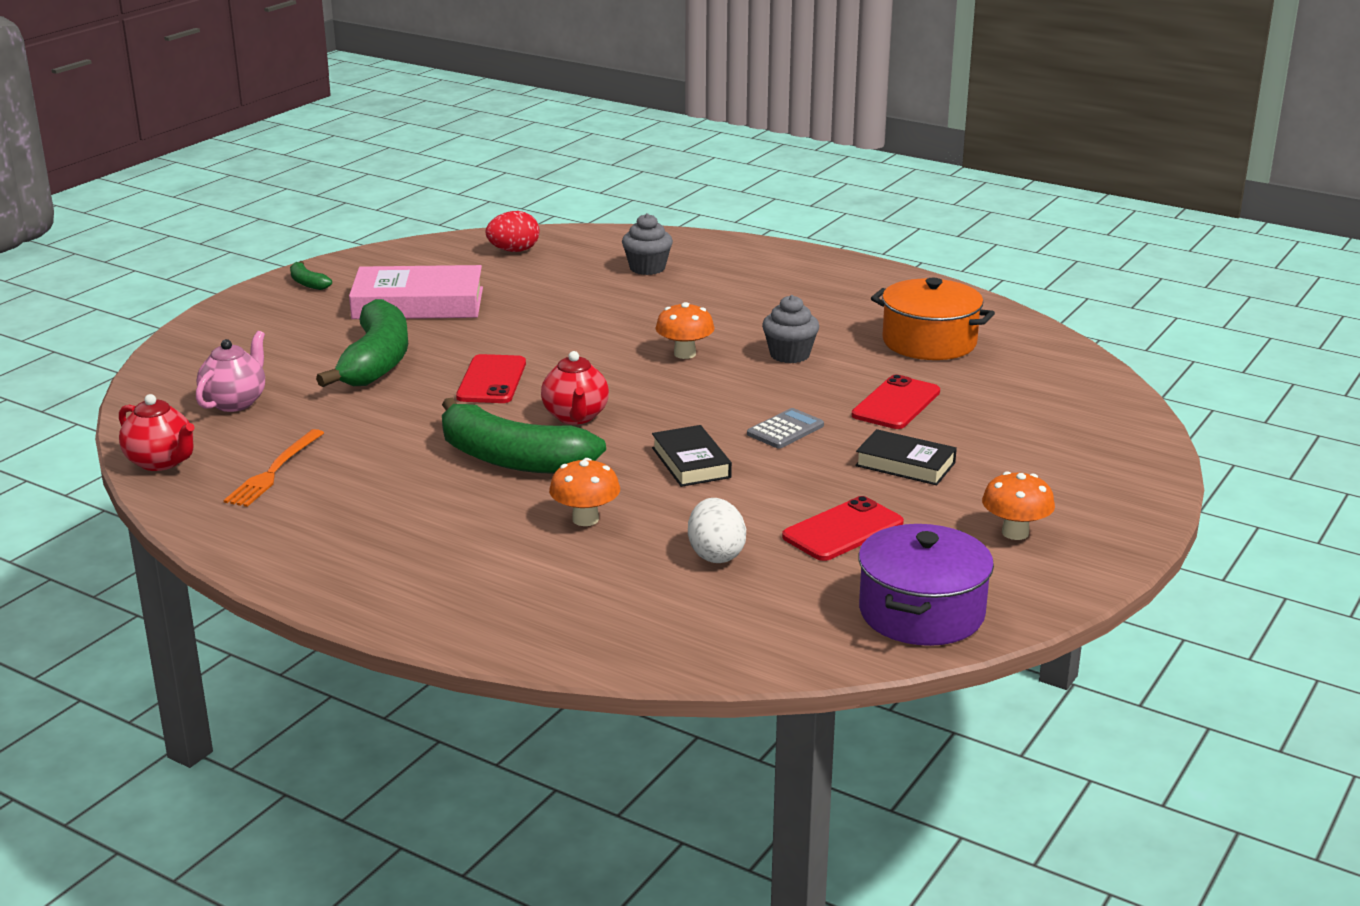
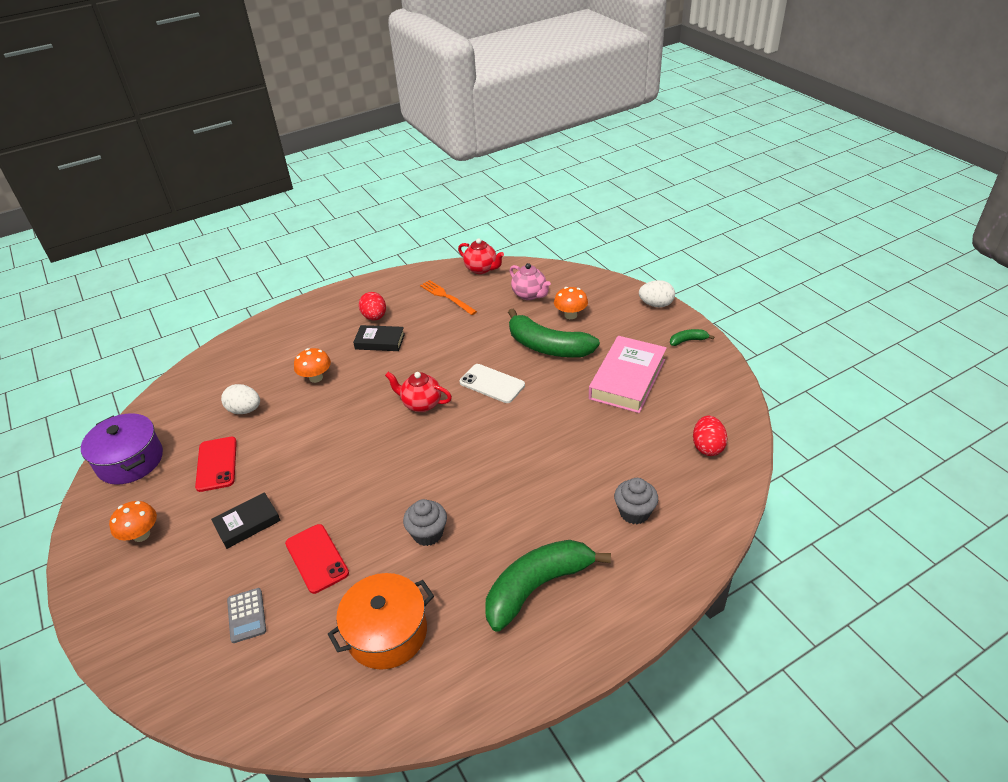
camera: 120 degrees right, 15 degrees up
red teapot [119,394,194,471] -> red teapot turned 120 degrees counterclockwise [458,238,504,274]
green banana [442,398,606,474] -> green banana moved to [485,540,611,632]
red phone [456,354,526,403] -> white phone [459,364,525,403]
black book [652,425,732,487] -> black book moved to [353,325,405,351]
orange mushroom [655,302,714,359] -> orange mushroom moved to [554,287,588,319]
grey calculator [747,408,824,448] -> grey calculator moved to [227,588,266,643]
none -> red egg [359,292,386,321]
none -> white egg [639,280,675,308]

